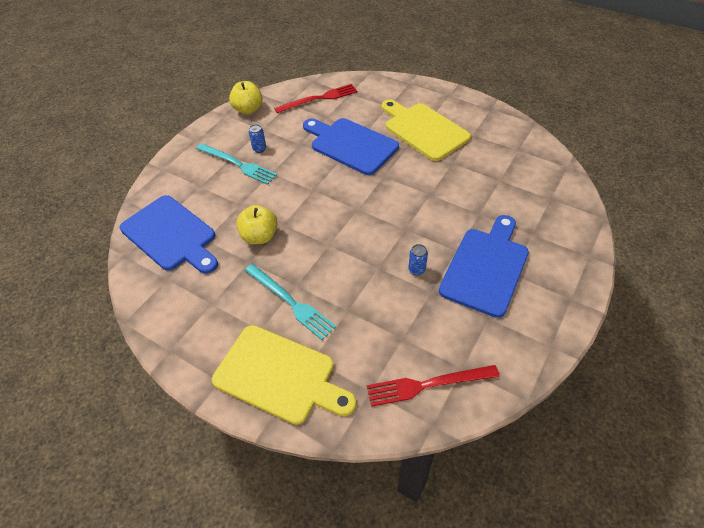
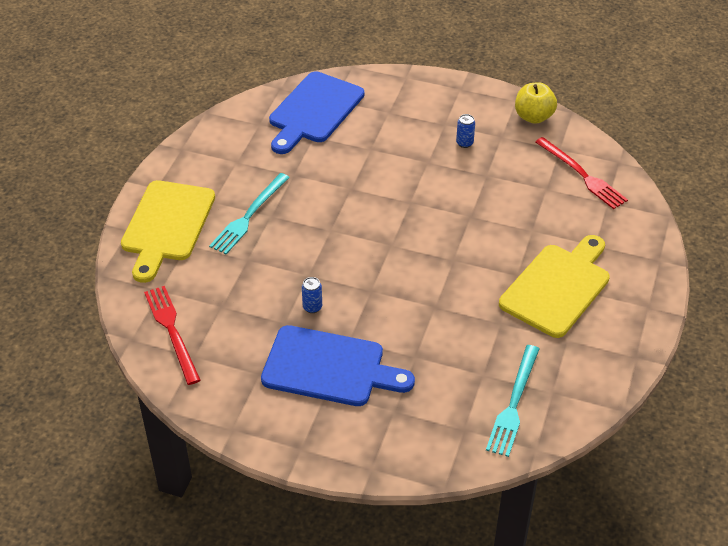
camera: 75 degrees right, 5 degrees down
turquoise fork [196,143,277,185] -> turquoise fork moved to [486,345,539,457]
yellow apple [236,205,278,244] -> none
blue cutting board [303,118,399,175] -> none

